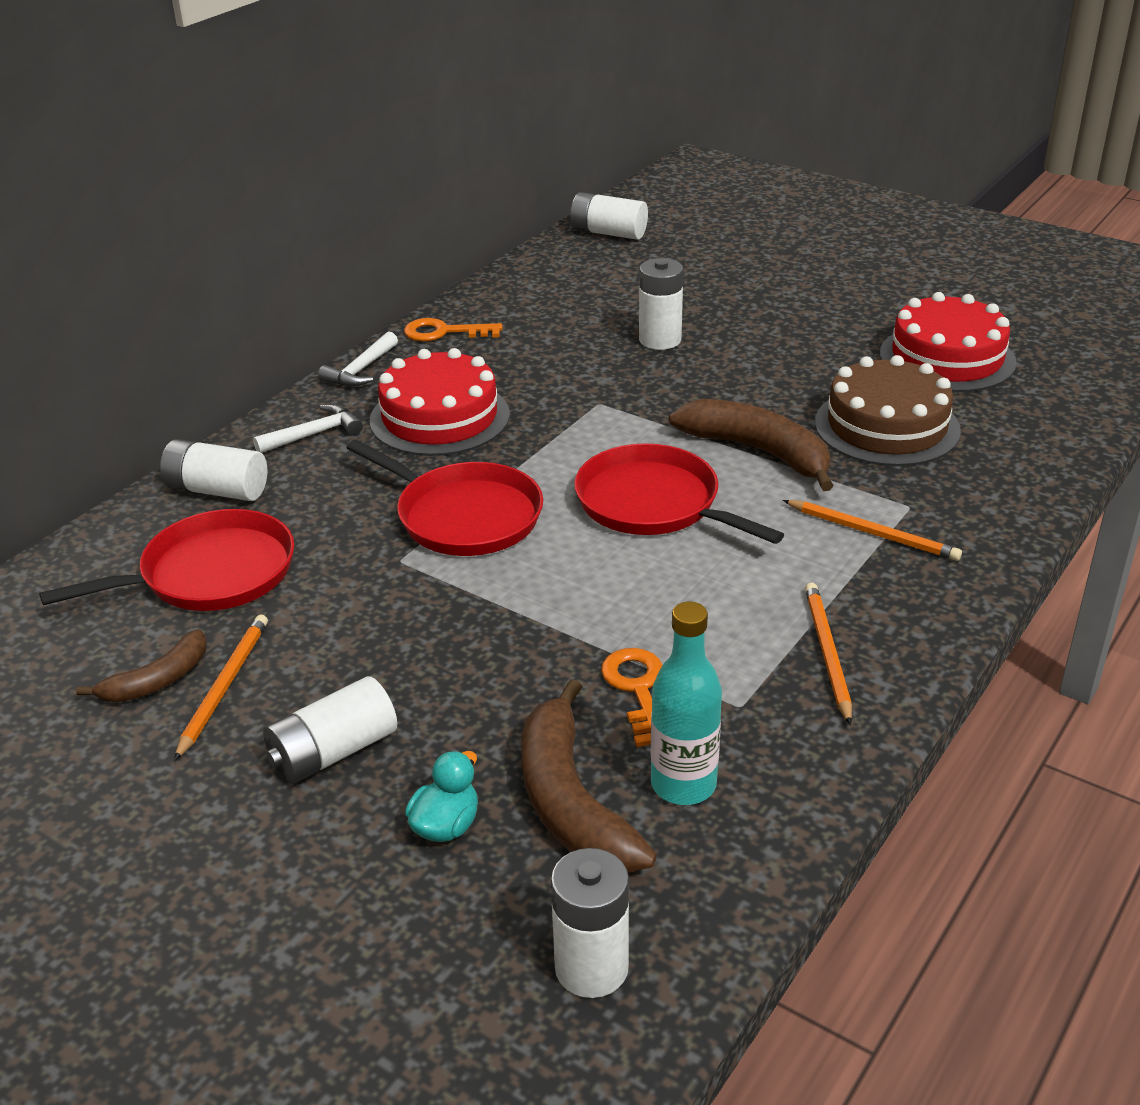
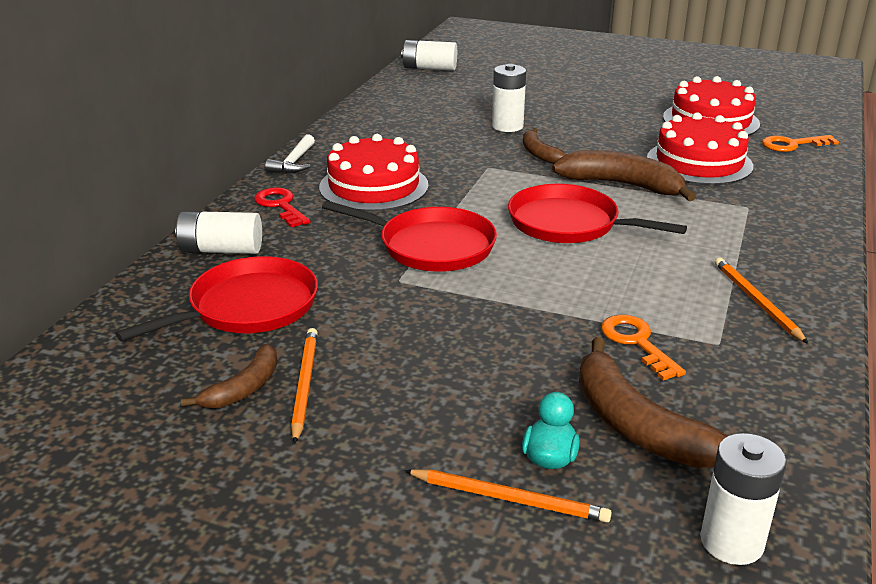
camera: 15 degrees left, 5 degrees down
white hammer [253,404,363,453] -> red key [254,187,310,228]
white battery [263,676,397,784] -> none
orange key [404,318,502,341] -> orange key moved to [762,135,839,152]
turquoise bottle [651,602,722,805] -> none
orange pencil [783,500,962,561] -> orange pencil moved to [404,469,612,522]
brown cake [815,355,961,466] -> red cake [647,112,753,185]
none -> brown banana [523,128,566,164]

